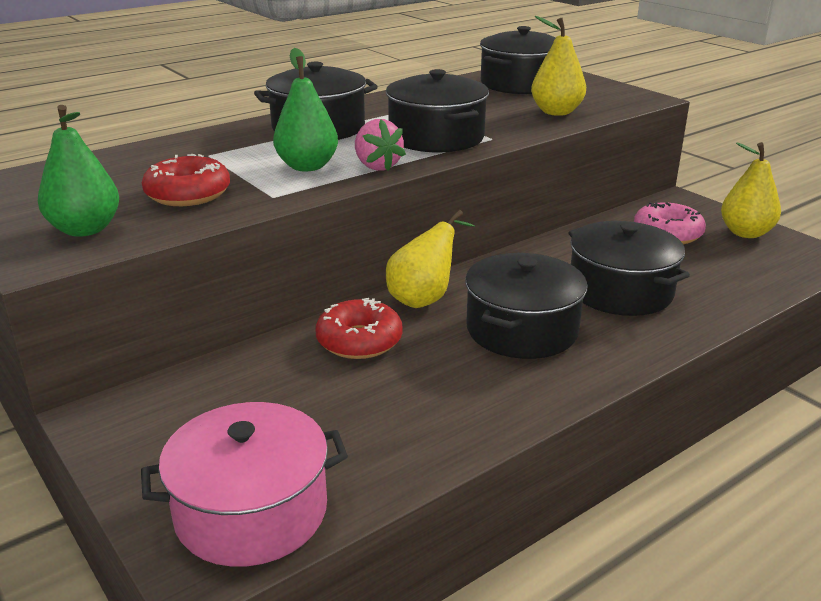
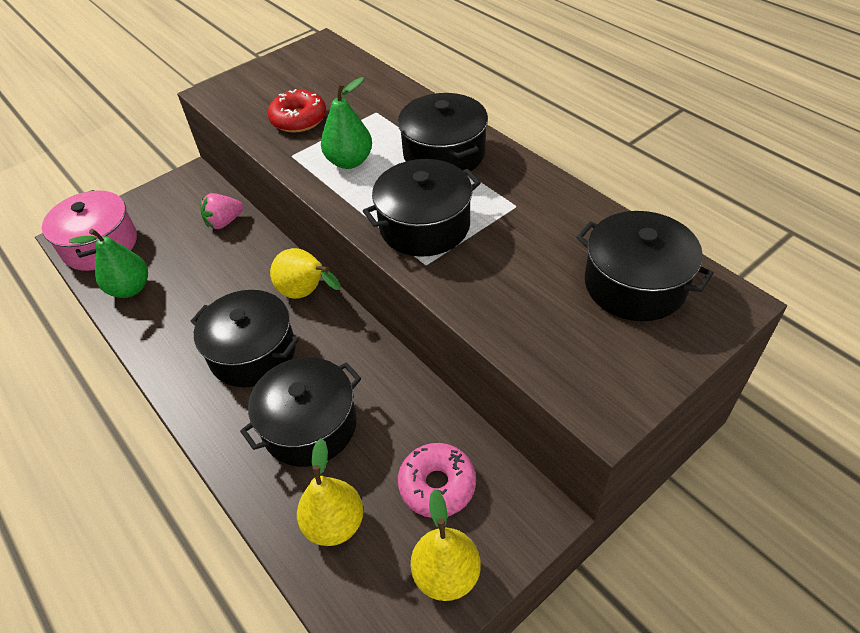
camera: 90 degrees right, 20 degrees up
green pear [38,105,119,237] -> green pear moved to [69,229,148,298]
red donut [315,298,403,359] -> none
pink strawberry [355,119,406,171] -> pink strawberry moved to [200,193,243,229]
yellow pear [531,16,586,116] -> yellow pear moved to [297,438,364,546]

